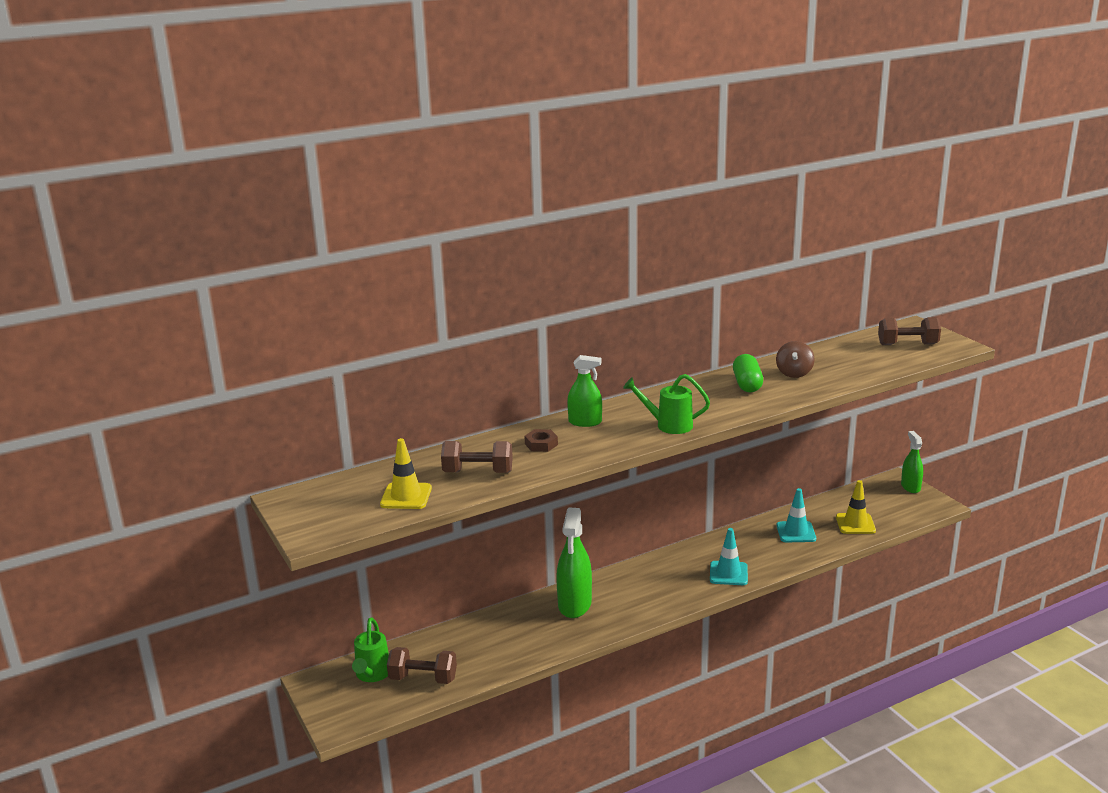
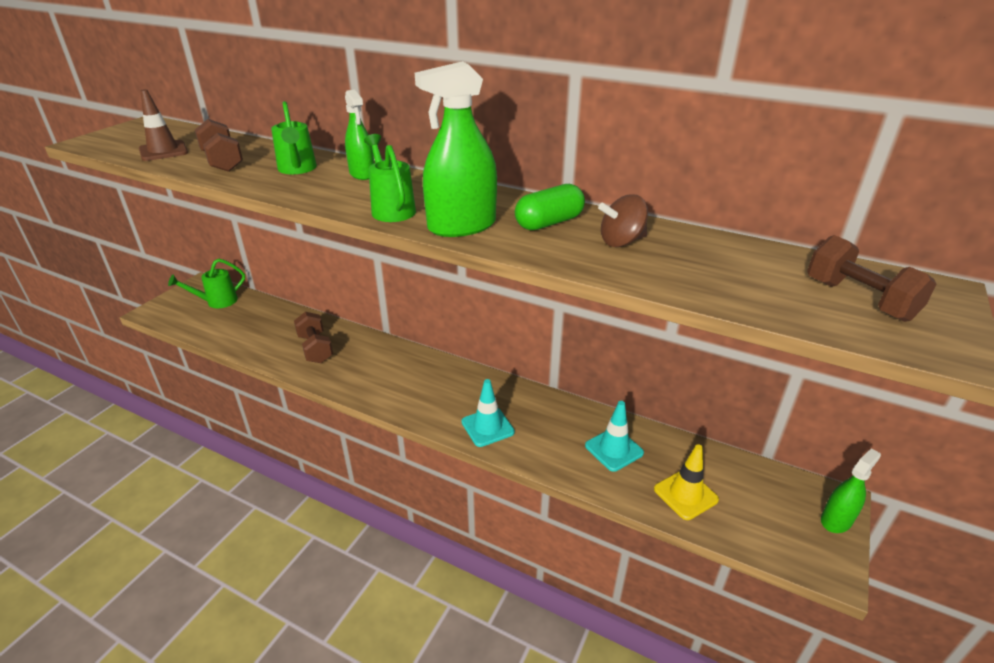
camera: 55 degrees right, 10 degrees up
yellow traffic cone [380,438,432,509] -> brown traffic cone [139,89,188,161]
brown dumbbell [387,647,457,684] -> brown dumbbell moved to [294,312,333,363]
brown nut [525,429,558,452] -> green watering can [271,101,317,174]
green spray bottle [556,507,592,618] -> green spray bottle moved to [415,61,497,237]

